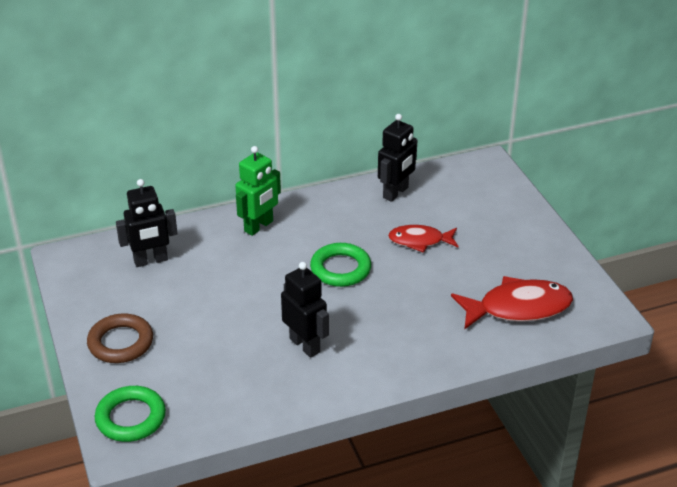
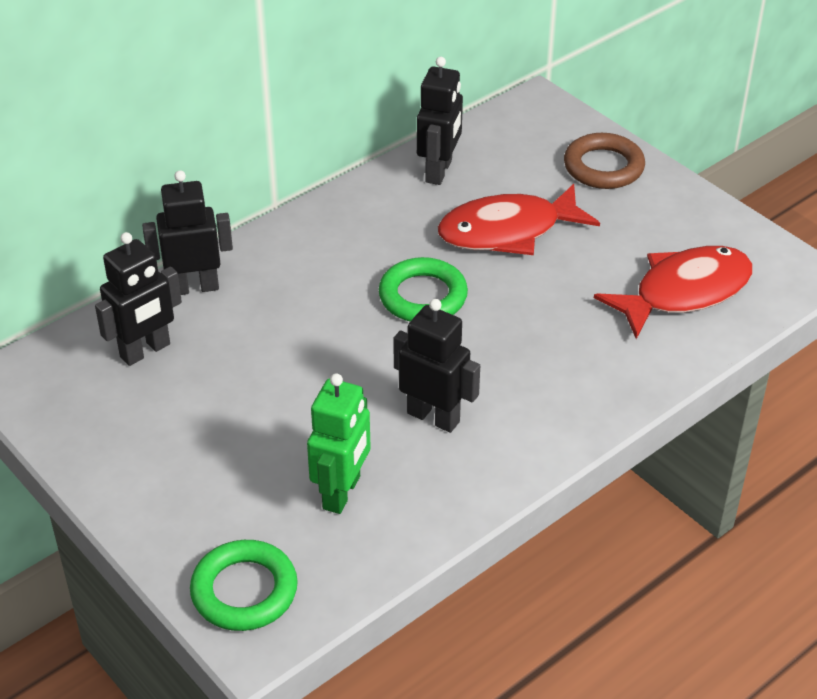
camera: 20 degrees left, 5 degrees up
brown ring [87,313,153,363] -> brown ring moved to [564,133,645,189]
green robot [235,146,281,236] -> green robot moved to [307,374,371,514]
red fish [388,225,458,253] -> red fish [438,184,600,255], size x1.60
none -> black robot [142,170,233,295]

